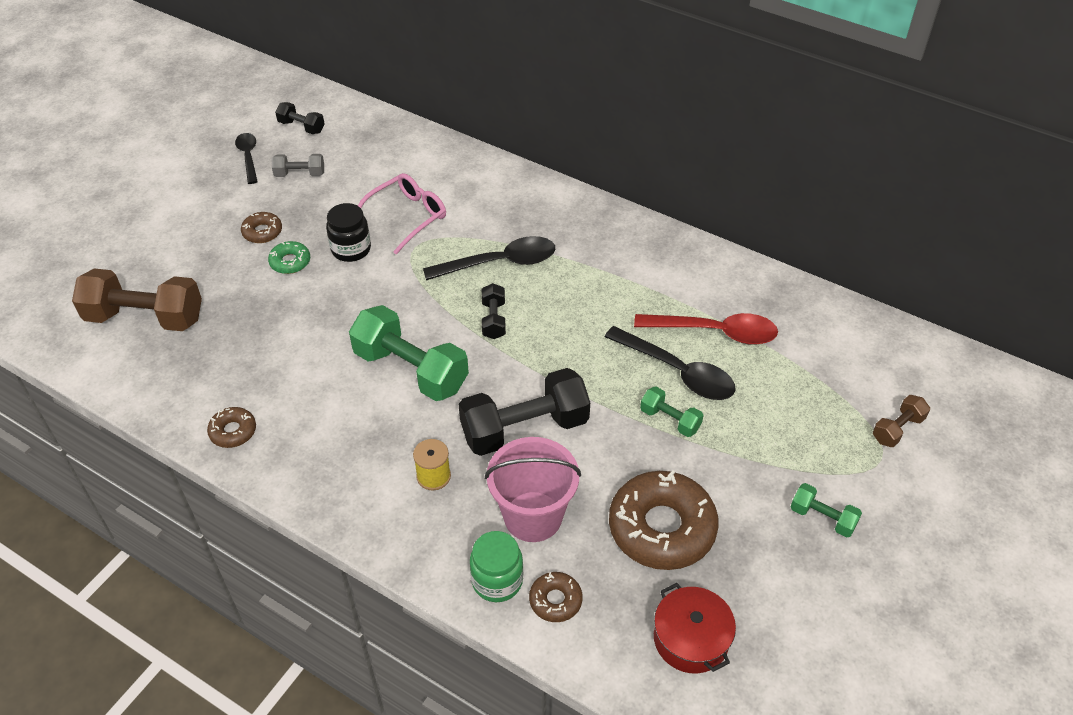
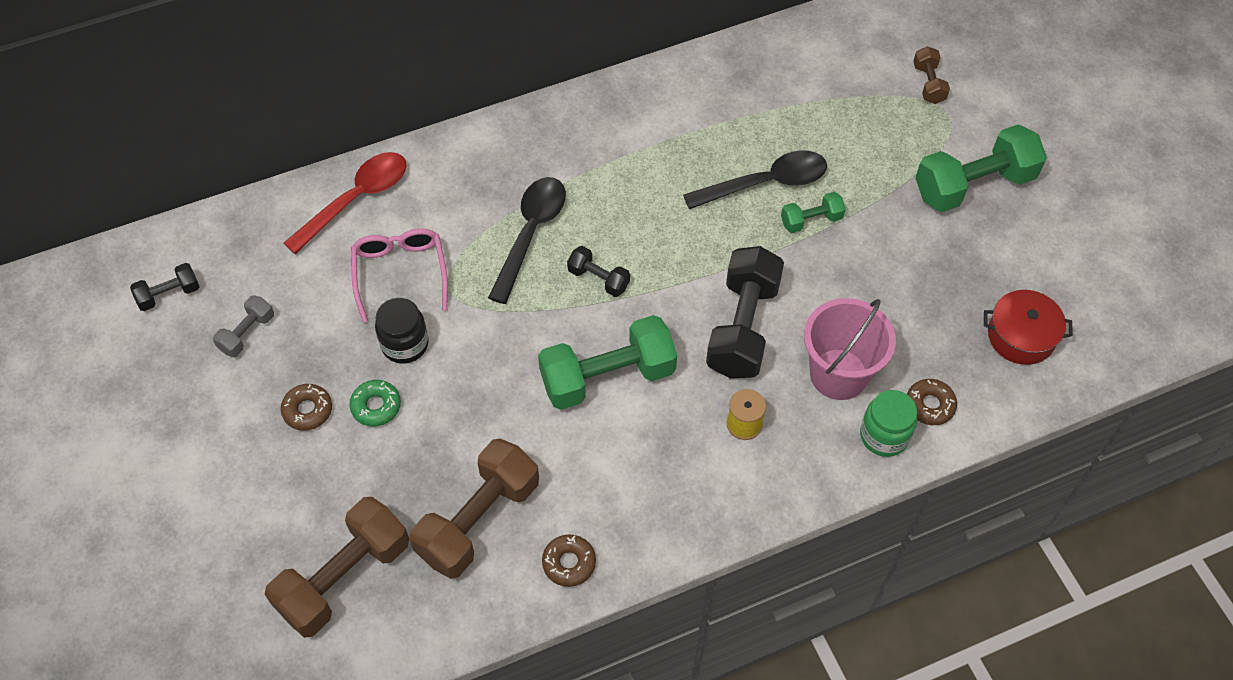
camera: 55 degrees left, 10 degrees up
black spoon [235,133,258,184] -> none
brown donut [609,470,719,570] -> none
red spoon [634,313,778,345] -> red spoon moved to [283,152,407,254]
green dumbbell [791,483,862,538] -> green dumbbell [915,125,1047,212], size x2.03
none -> brown dumbbell [410,439,539,579]

